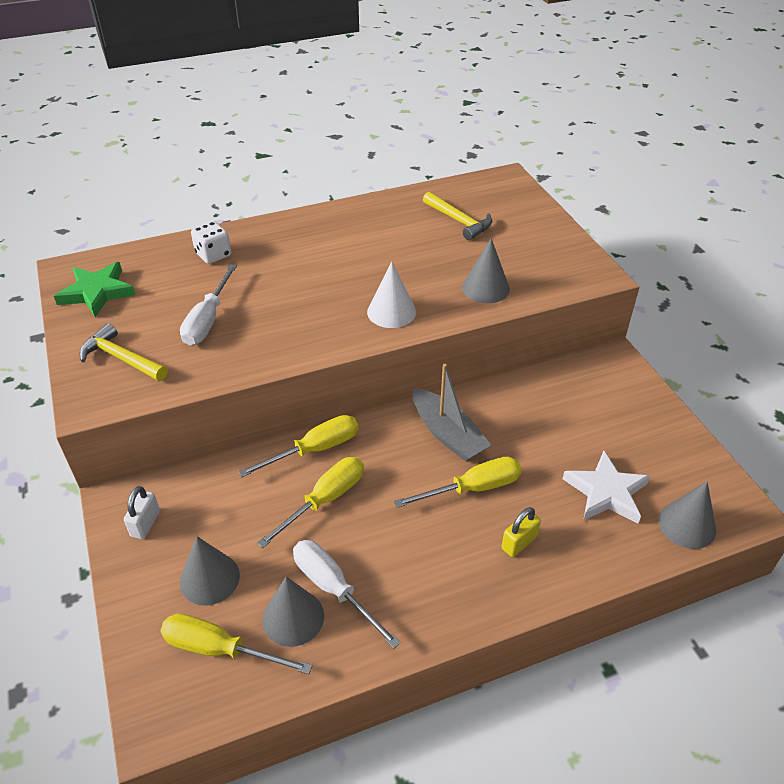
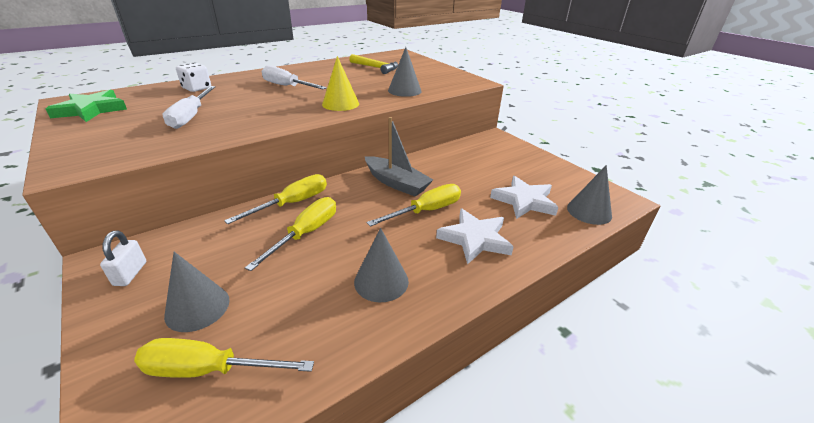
camera: 15 degrees left, 10 degrees down
yellow hammer [79,323,168,381] -> none
grey cone [262,576,324,647] -> grey cone moved to [354,228,409,302]
white screwdriver [293,540,401,649] -> white screwdriver moved to [262,65,327,89]
white cone [367,262,416,328] -> yellow cone [322,56,359,111]
yellow padlock [502,507,541,557] -> white star [436,209,514,265]

